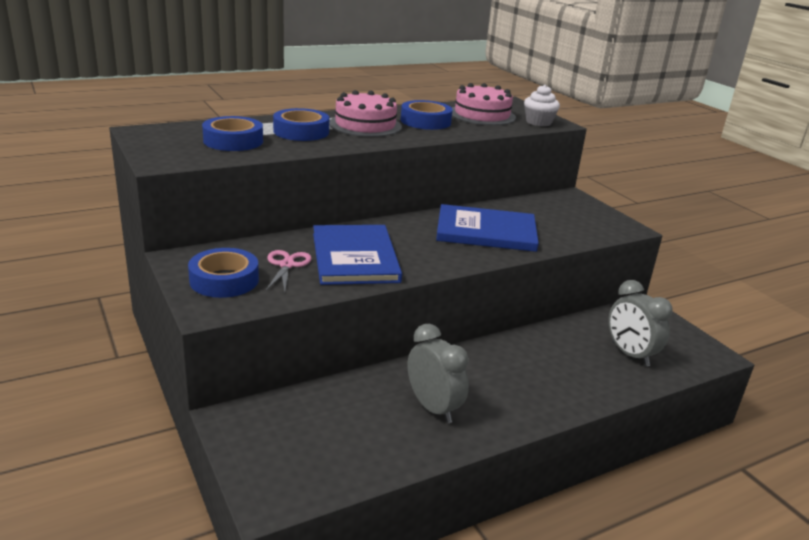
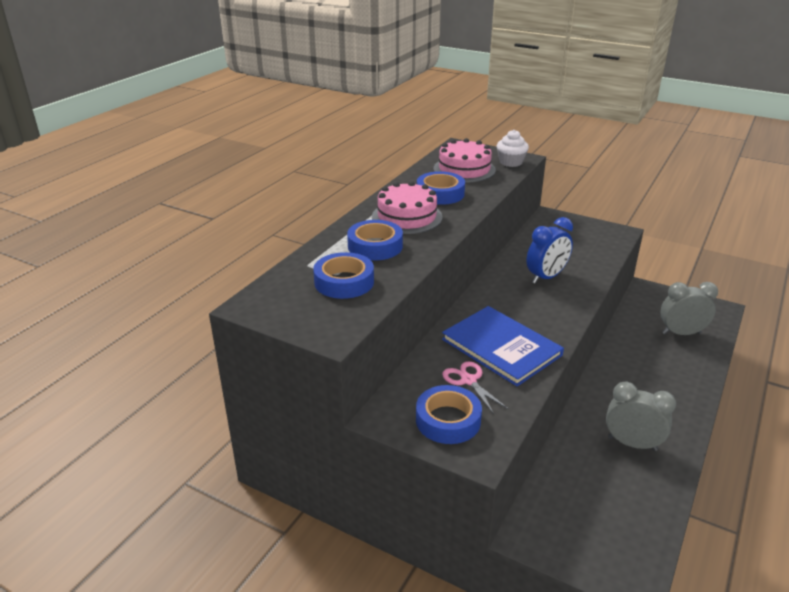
camera: 30 degrees left, 5 degrees up
blue book [436,204,539,252] -> blue clock [526,217,573,284]
grey clock [608,280,672,367] -> grey clock turned 150 degrees clockwise [660,282,718,335]

